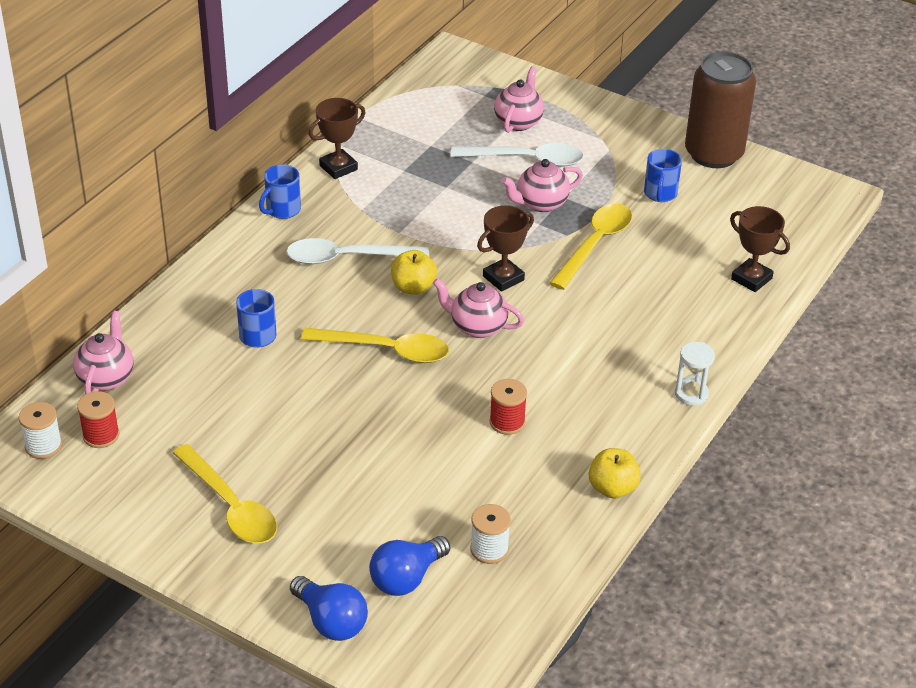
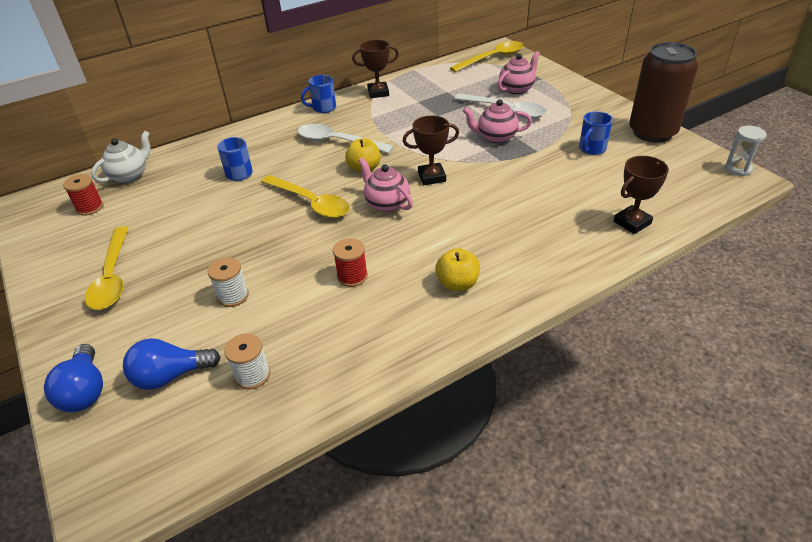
camera: 30 degrees right, 0 degrees up
white spool [19,402,62,459] -> white spool moved to [208,257,249,307]
pink teapot [73,311,134,394] -> white teapot [91,131,150,183]
yellow spoon [550,204,632,290] -> yellow spoon moved to [450,41,523,72]
yellow apple [589,448,641,499] -> yellow apple moved to [436,248,480,291]
white hourglass [675,342,715,405] -> white hourglass moved to [725,126,767,176]
brown trophy [730,206,790,292] -> brown trophy turned 75 degrees clockwise [614,156,669,234]

